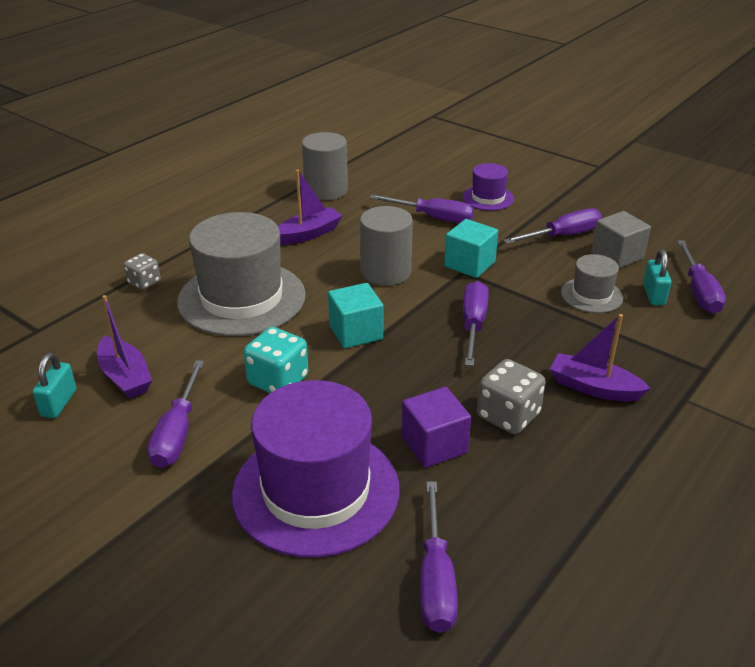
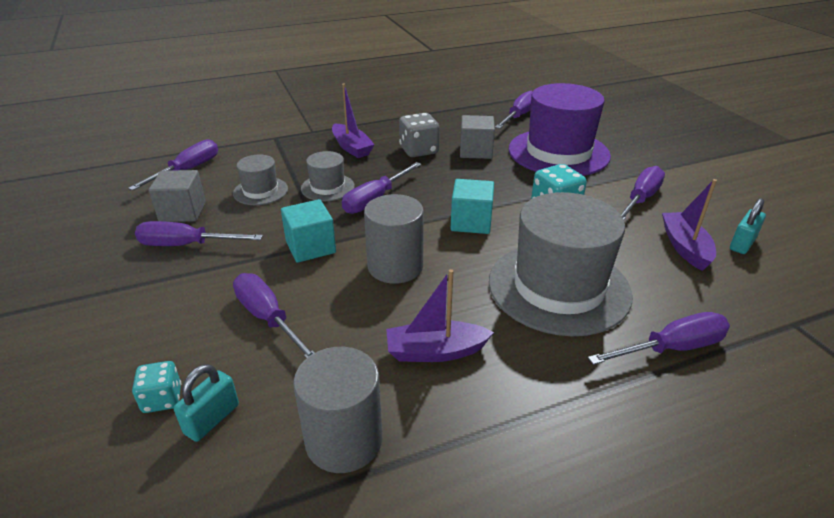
camera: 150 degrees left, 0 degrees up
grey dice [124,253,161,290] -> purple screwdriver [588,312,730,365]
purple cube [402,387,471,468] -> grey cube [460,115,495,159]
purple hat [463,163,514,211] -> none
turquoise padlock [643,249,671,305] -> turquoise padlock moved to [174,364,239,442]
none -> turquoise dice [132,361,181,413]
none -> grey hat [301,151,355,201]

